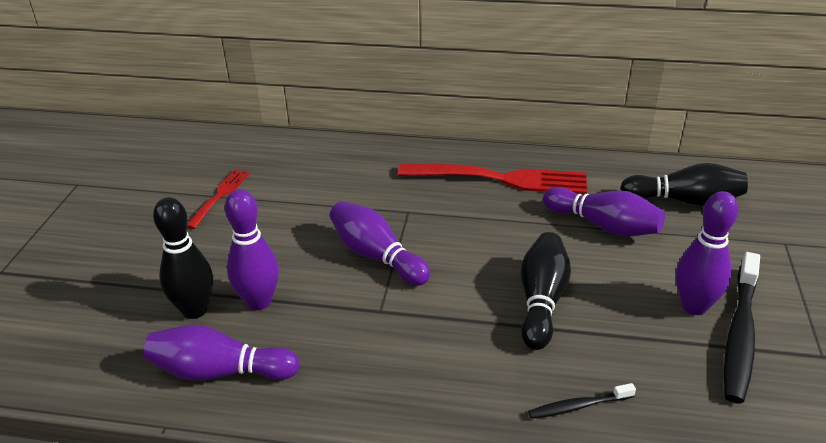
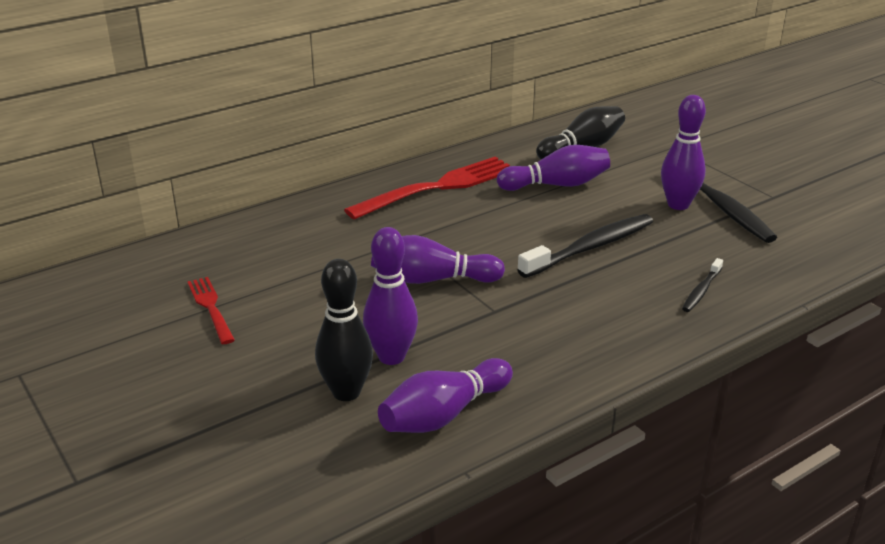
camera: 45 degrees left, 5 degrees down
black bowling pin [521,232,571,350] -> black toothbrush [517,214,653,278]

